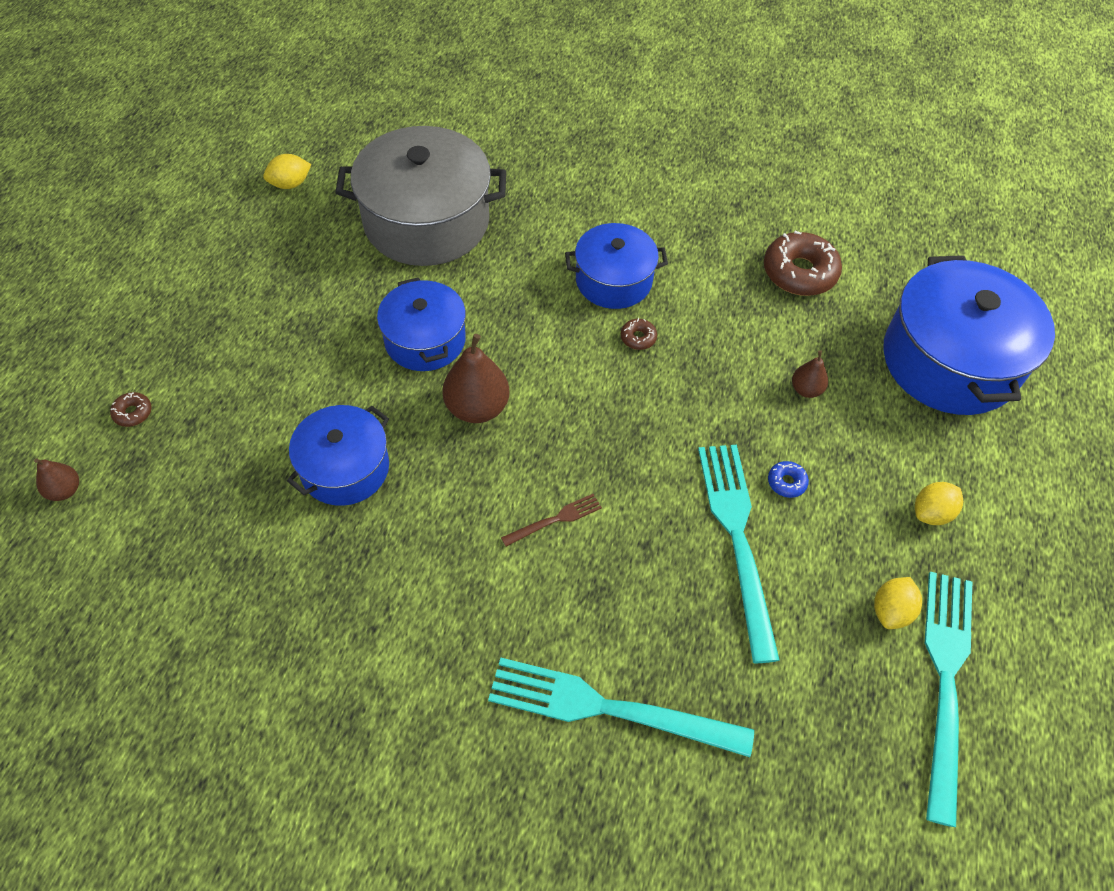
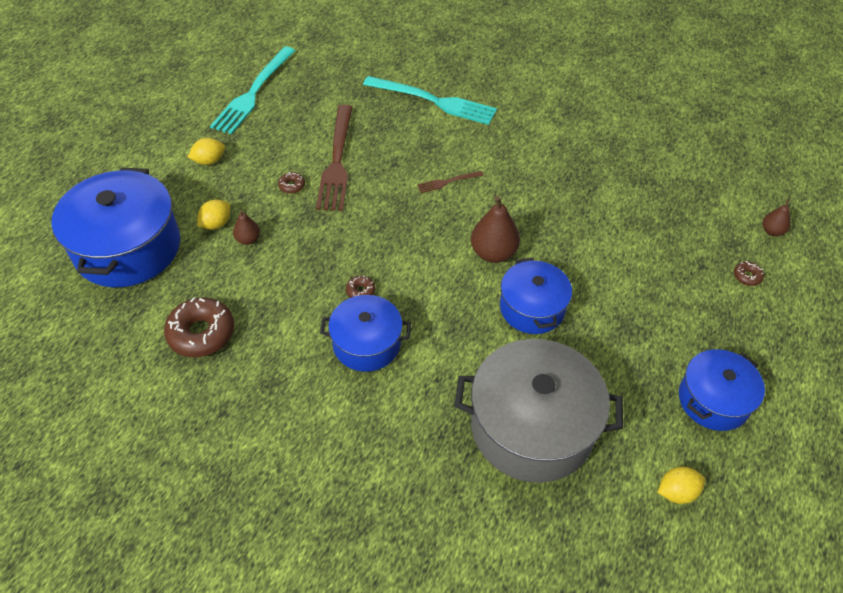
camera: 170 degrees left, 5 degrees down
blue pot [287,405,389,506] -> blue pot moved to [679,349,765,431]
turquoise fork [698,445,780,663] -> brown fork [316,105,353,211]
blue donut [768,461,809,498] -> brown donut [278,172,305,194]
yellow lemon [874,577,922,629] -> yellow lemon moved to [197,199,230,230]

